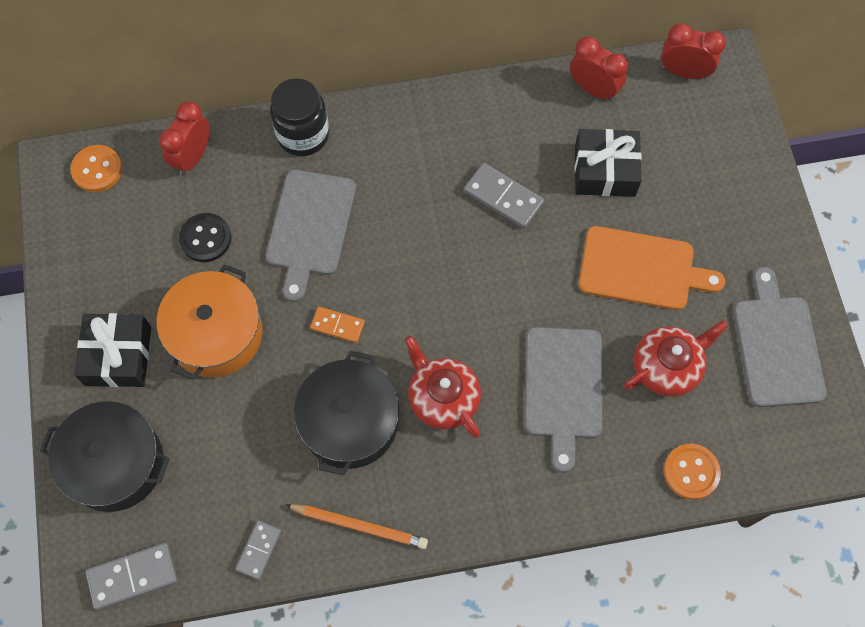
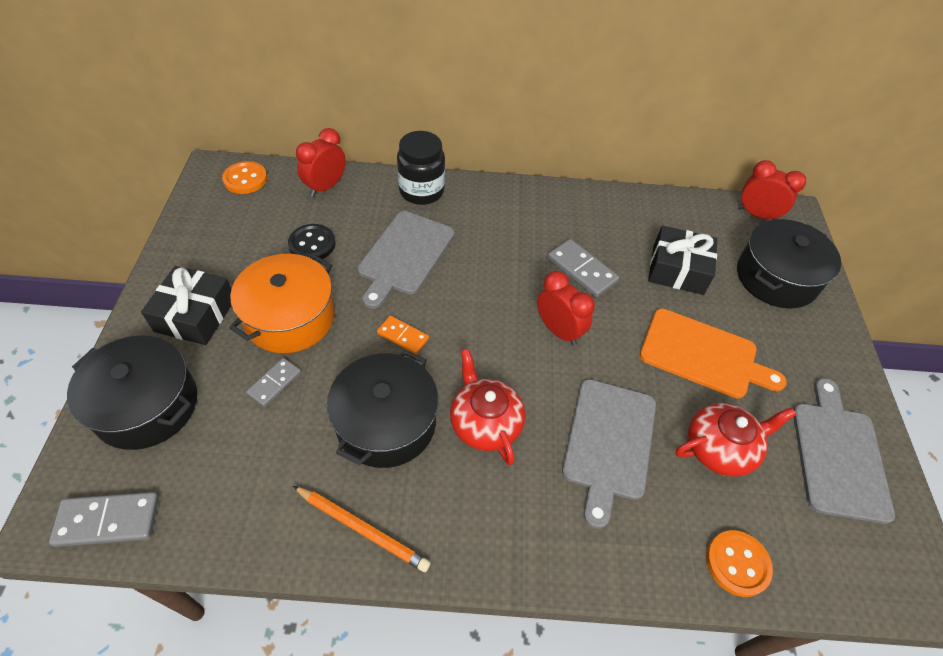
camera: 10 degrees right, 15 degrees down
grey domino [235,520,282,580] -> grey domino moved to [246,358,301,407]
red clock [570,36,628,102] -> red clock moved to [537,271,595,346]
none -> black pot [737,219,841,309]

